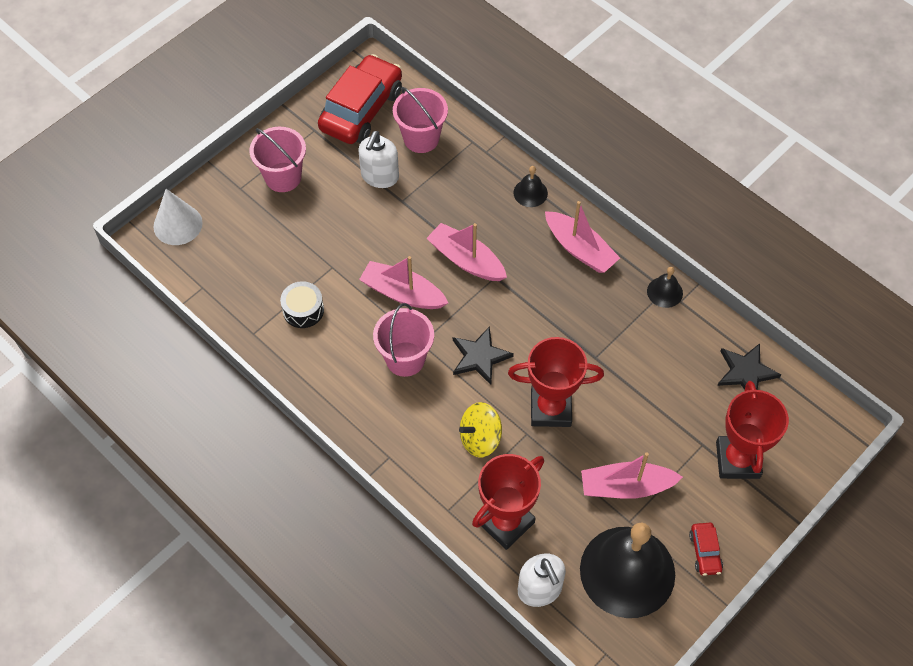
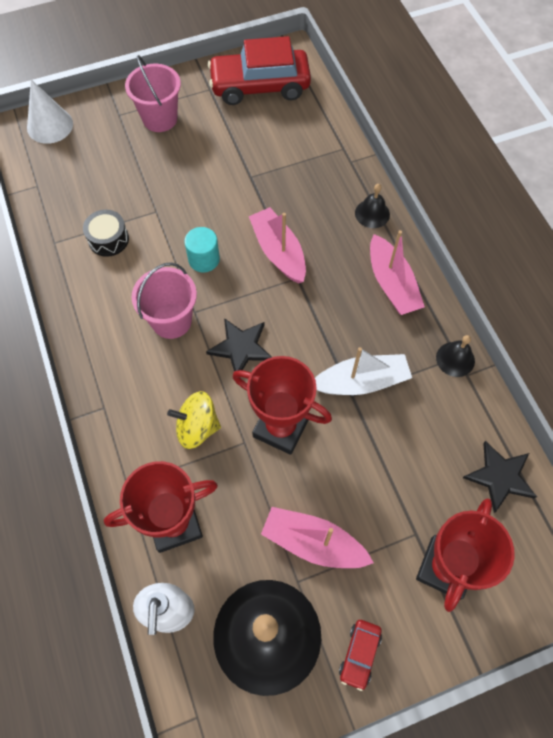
camera: 25 degrees right, 5 degrees up
red car [318,54,402,144] -> red car turned 150 degrees counterclockwise [208,36,311,105]
white soap dispenser [359,131,399,188] -> none
pink boat [359,256,448,309] -> turquoise cylinder [184,227,220,272]
pink bucket [393,87,448,153] -> none
none -> white boat [315,347,412,395]

